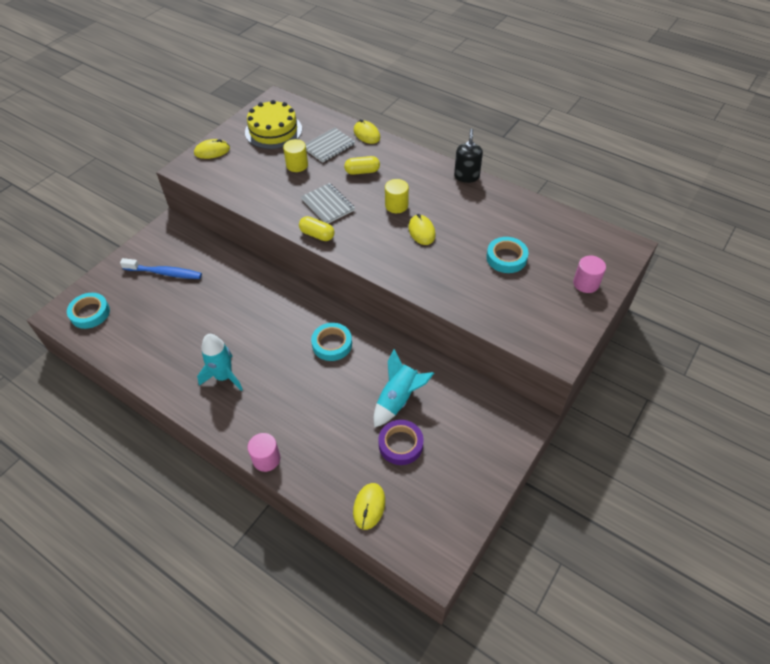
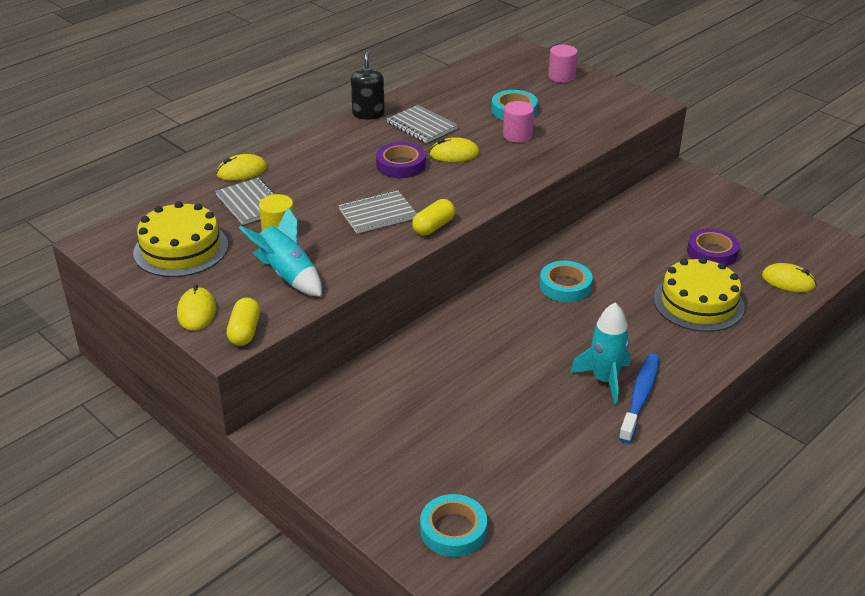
camera: 80 degrees left, 15 degrees down
blue toothbrush [120,258,202,279] -> blue toothbrush moved to [619,354,660,443]
pink cylinder [247,433,281,472] -> pink cylinder moved to [503,101,534,143]
yellow capsule [344,156,380,175] -> yellow capsule moved to [227,298,260,346]
turquoise rocket [374,349,434,428] -> turquoise rocket moved to [239,207,322,297]
yellow cylinder [385,179,409,213] -> purple tape [376,142,426,178]
black soap dispenser [454,129,483,183] -> black soap dispenser turned 75 degrees clockwise [351,51,385,119]
none -> grey notebook [387,105,458,143]
none -> yellow cake [653,257,745,332]

